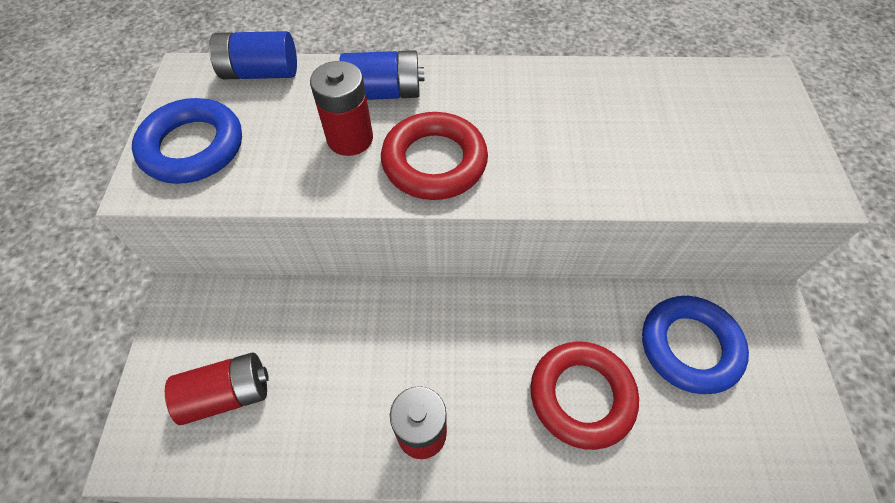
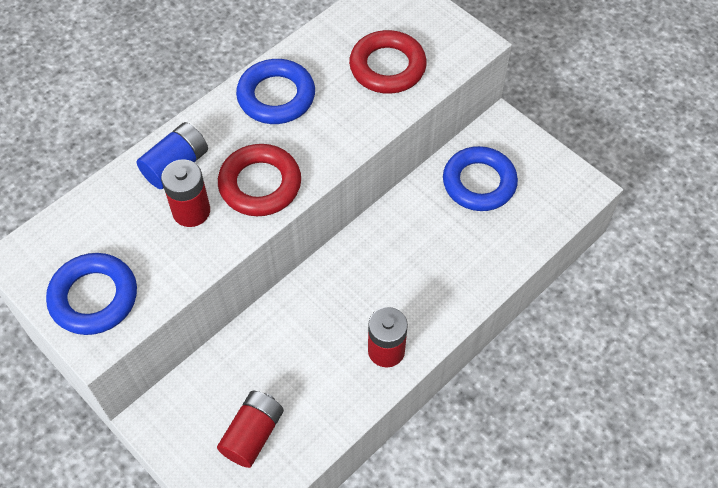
camera: 45 degrees left, 0 degrees up
blue battery [209,31,297,79] -> none
red ring [530,341,639,450] -> red ring moved to [349,30,427,94]
none -> blue ring [236,59,315,124]

